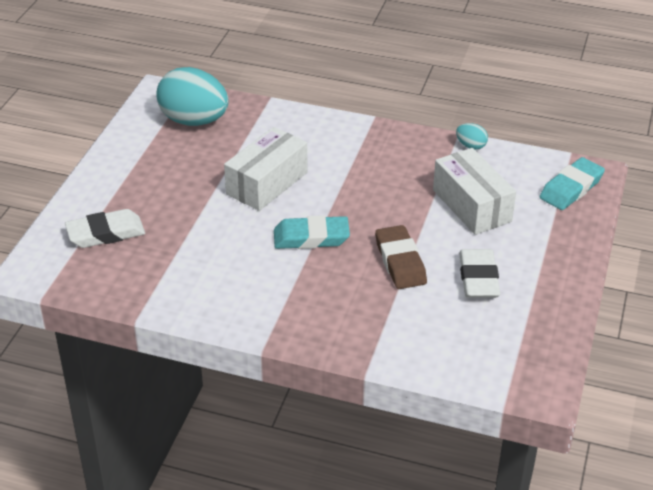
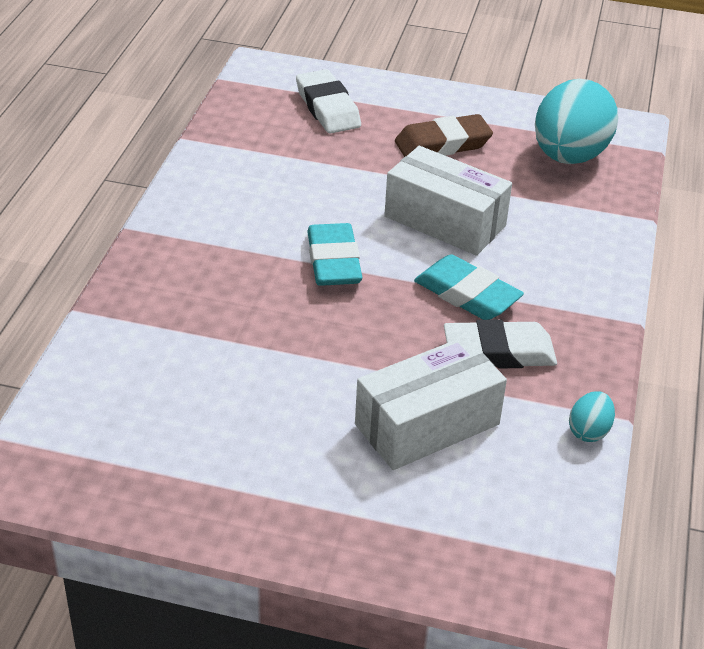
camera: 85 degrees right, 0 degrees up
brown eraser [375,225,427,289] -> brown eraser moved to [395,114,493,157]
white eraser [459,249,500,298] -> white eraser moved to [444,319,557,369]
turquoise eraser [540,157,605,210] -> turquoise eraser moved to [414,254,524,320]

